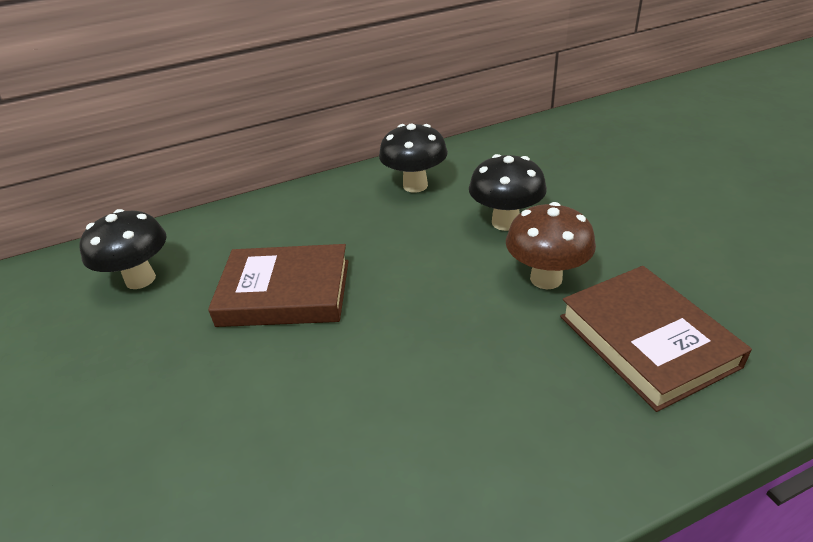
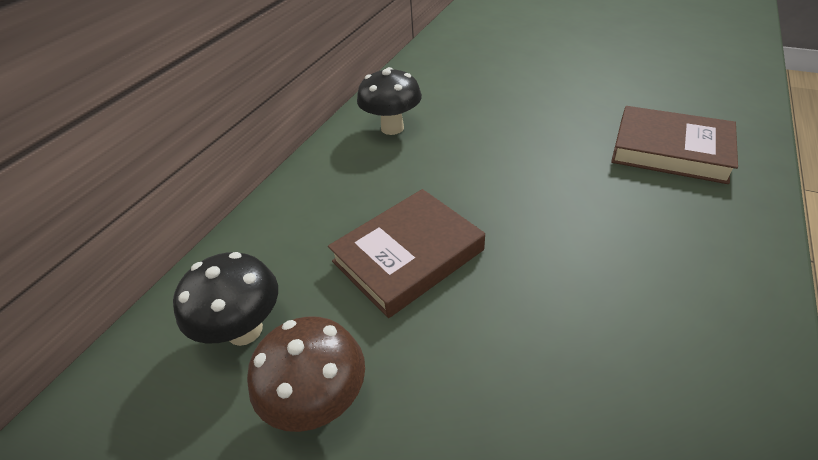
camera: 40 degrees left, 5 degrees up
black mushroom [469,154,547,231] -> none
brown mushroom [506,202,596,289] -> brown mushroom moved to [247,316,365,432]

